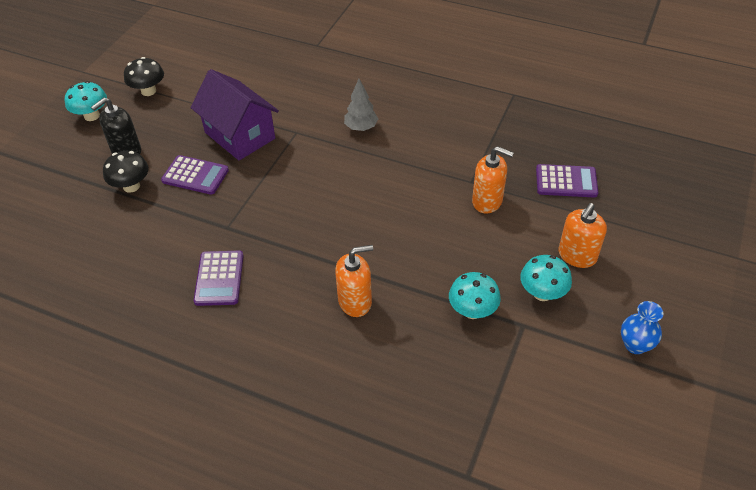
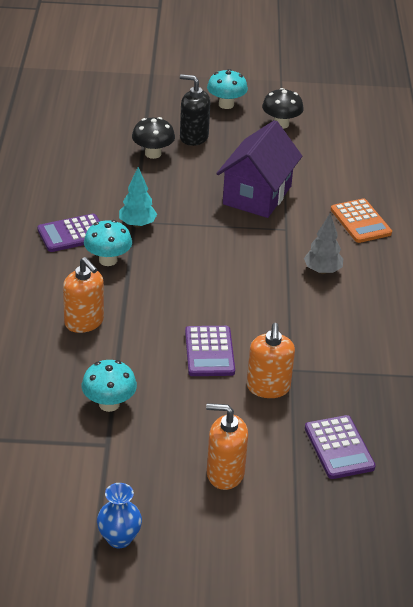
camera: 65 degrees right, 10 degrees down
purple calculator [161,155,229,195] -> purple calculator moved to [185,326,235,376]
turquoise mushroom [520,255,572,301] -> turquoise mushroom moved to [84,220,132,266]
none -> turquoise tree [119,167,157,228]
none -> orange calculator [331,198,392,243]

